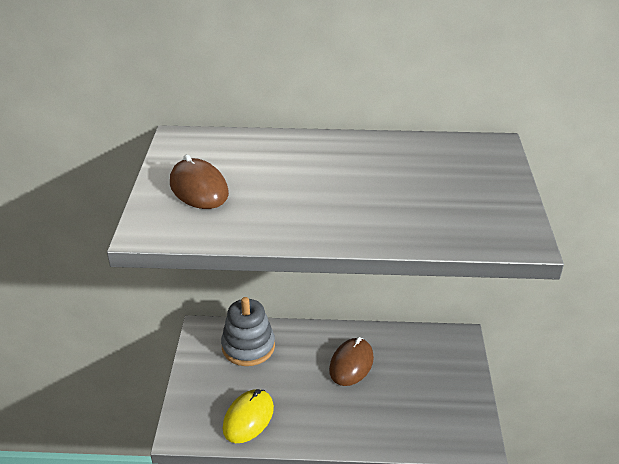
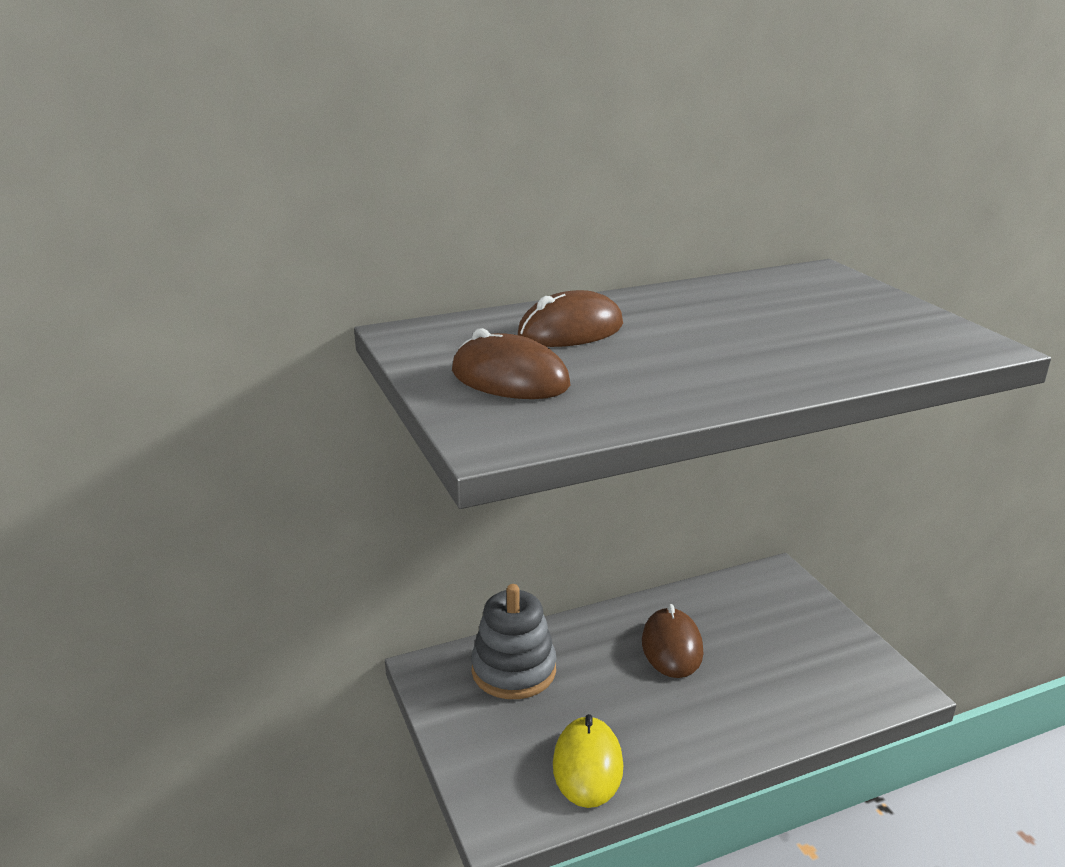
camera: 25 degrees left, 10 degrees down
none -> brown mouse [518,290,623,347]

